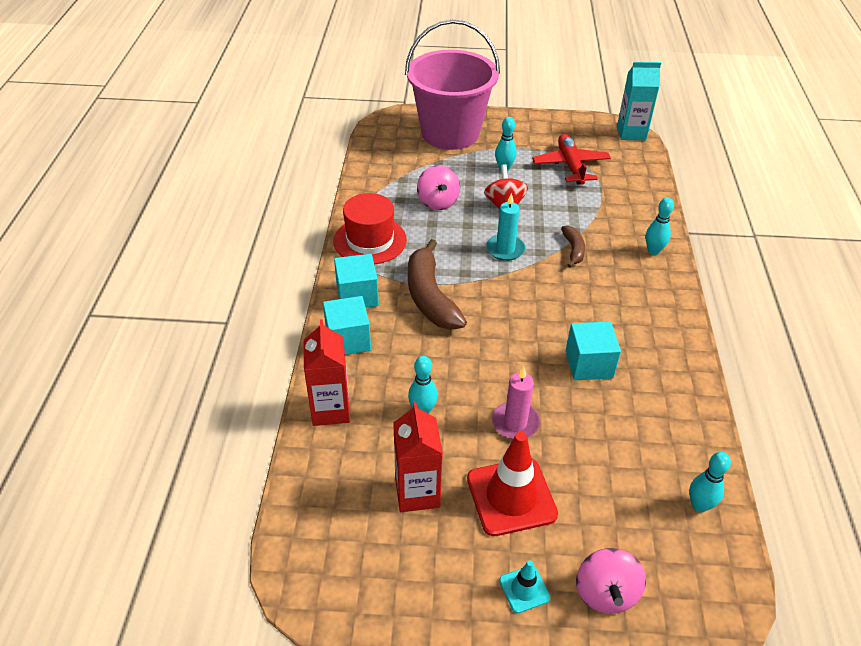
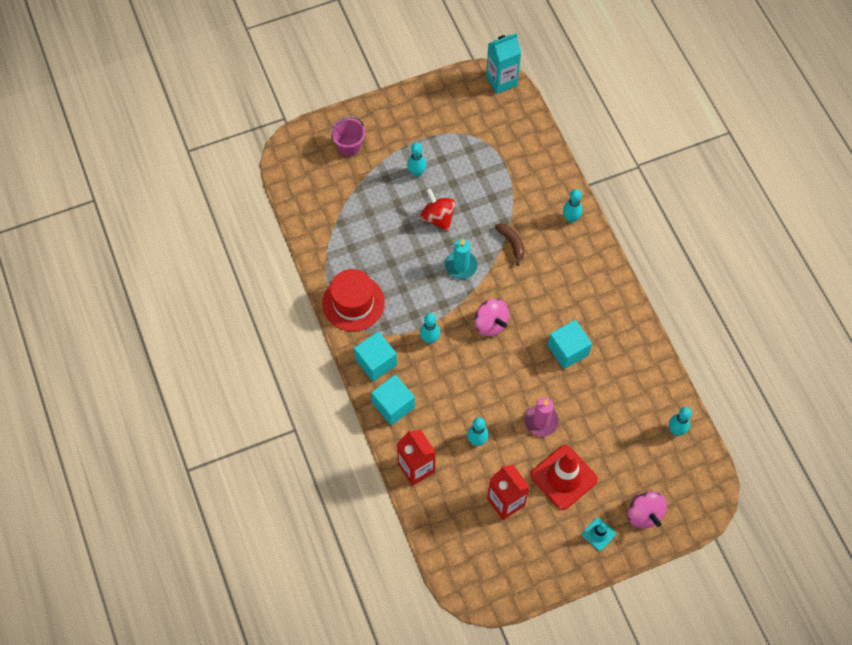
camera: 25 degrees left, 20 degrees up
pink bucket [405,19,500,150] -> pink bucket [331,116,365,156], size x0.41
brown banana [408,239,467,330] -> turquoise bowling pin [420,313,440,344]
pink spinning top [417,165,460,210] -> pink spinning top moved to [474,299,509,337]
red plane [532,134,611,185] -> none

